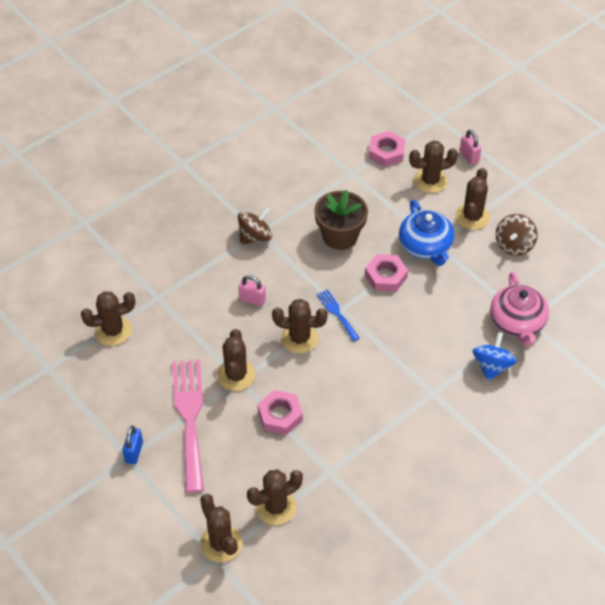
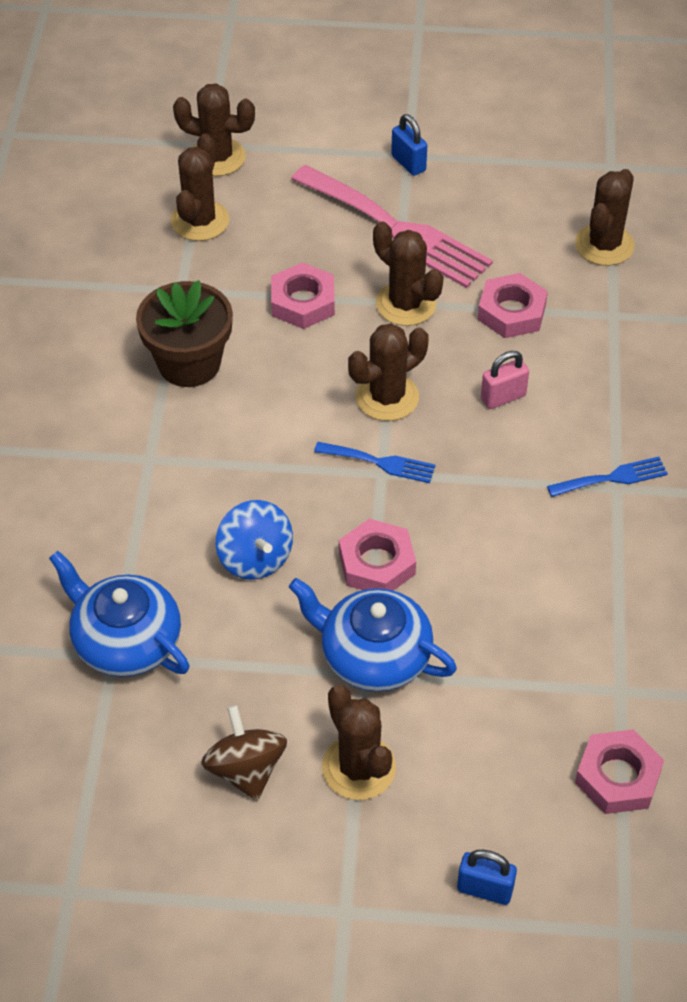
camera: 135 degrees right, 0 degrees up
brown spinning top [238,207,272,245] -> blue fork [547,457,668,497]
brown flower pot [314,189,368,250] -> brown flower pot moved to [136,280,233,387]
brown cactus [409,141,458,193] -> none
pink padlock [460,130,481,165] -> blue padlock [457,850,517,905]
blue spinning top [473,332,517,381] -> blue spinning top moved to [216,500,293,580]
pink teapot [490,272,549,346] -> blue teapot [49,551,190,677]
none -> pink nut [478,273,548,338]

